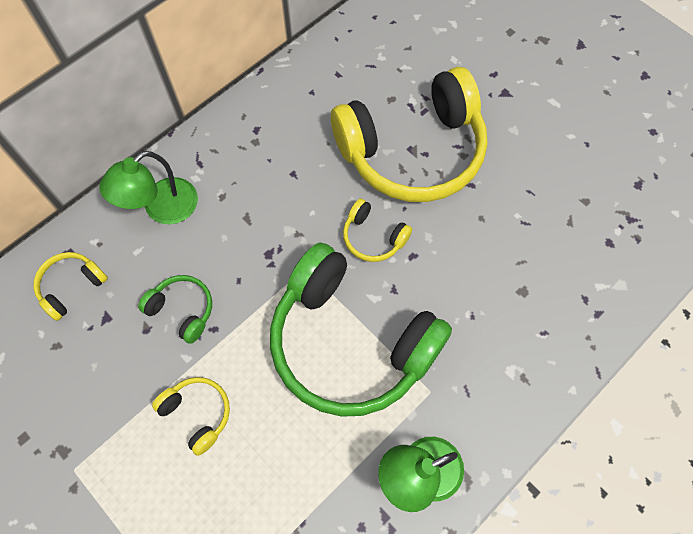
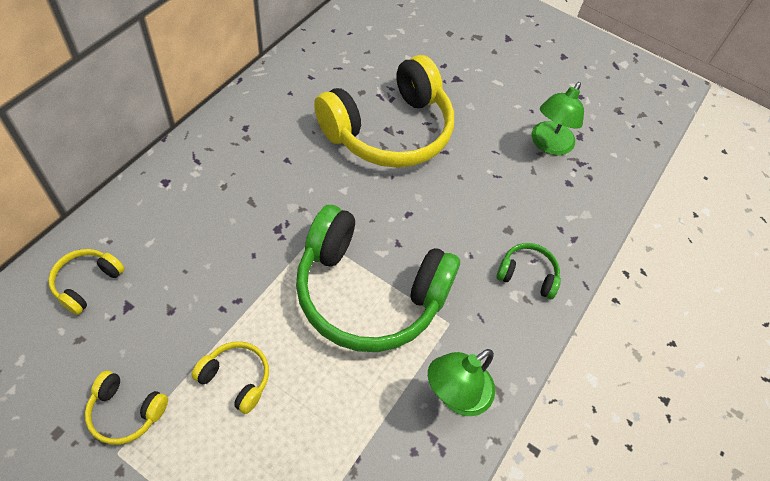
camera: 20 degrees left, 10 degrees down
green lamp [99,151,198,225] -> green lamp moved to [532,82,584,155]
green headphones [138,275,212,344] -> green headphones moved to [496,243,561,299]
yellow headphones [343,199,412,262] -> yellow headphones moved to [85,371,168,445]

